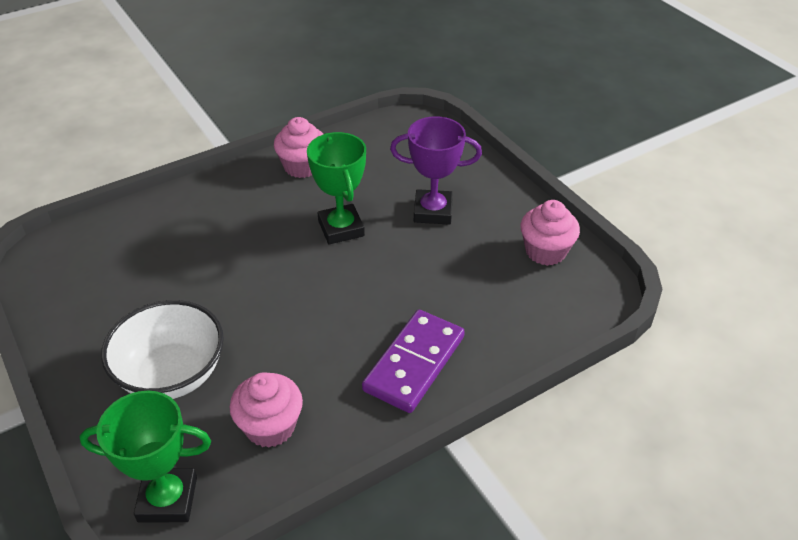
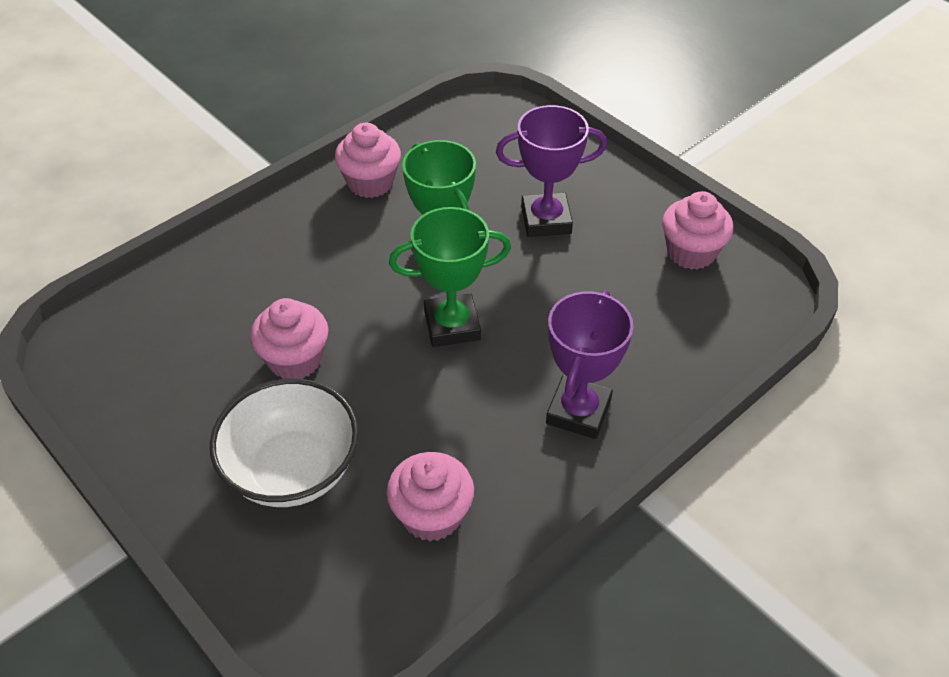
camera: 10 degrees left, 5 degrees up
green trophy [80,391,211,523] -> green trophy moved to [389,207,511,347]
purple domino [362,310,465,413] -> purple trophy [546,290,634,439]
none -> pink cupcake [250,298,328,379]

